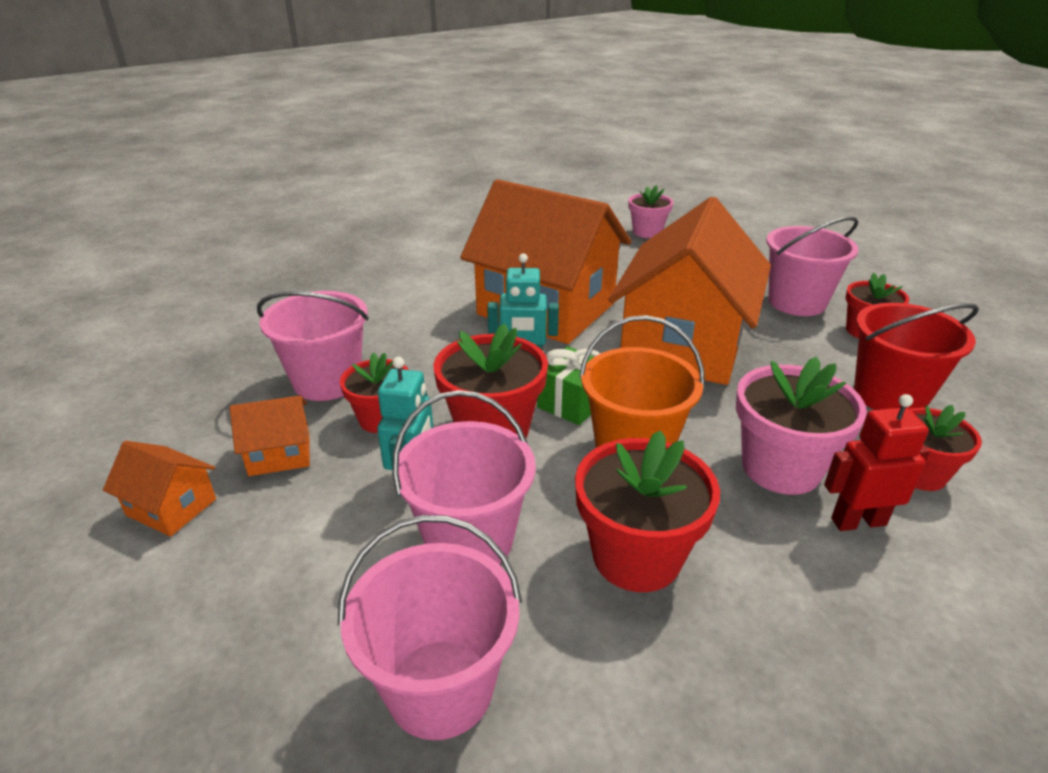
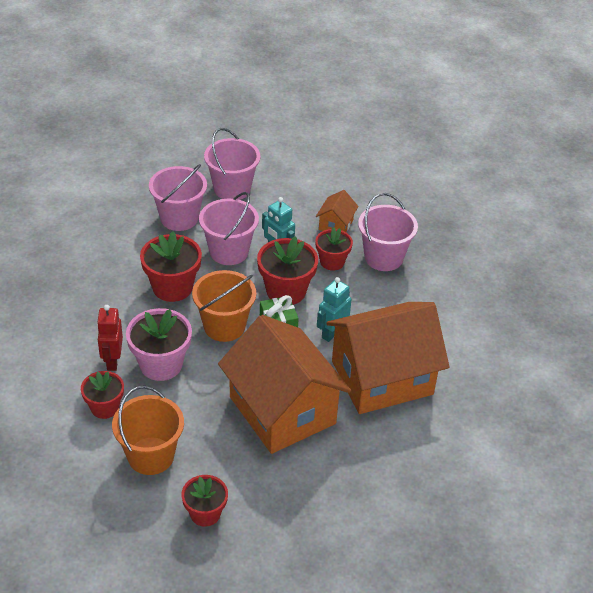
camera: 125 degrees right, 10 degrees up
orange house [103,441,216,537] -> none
pink flower pot [628,185,673,238] -> none
pink bucket [766,217,859,316] -> pink bucket moved to [204,128,260,200]
red robot [824,394,930,531] -> red robot turned 150 degrees clockwise [97,305,123,371]
red bucket [854,303,979,410] -> orange bucket [112,386,184,475]

